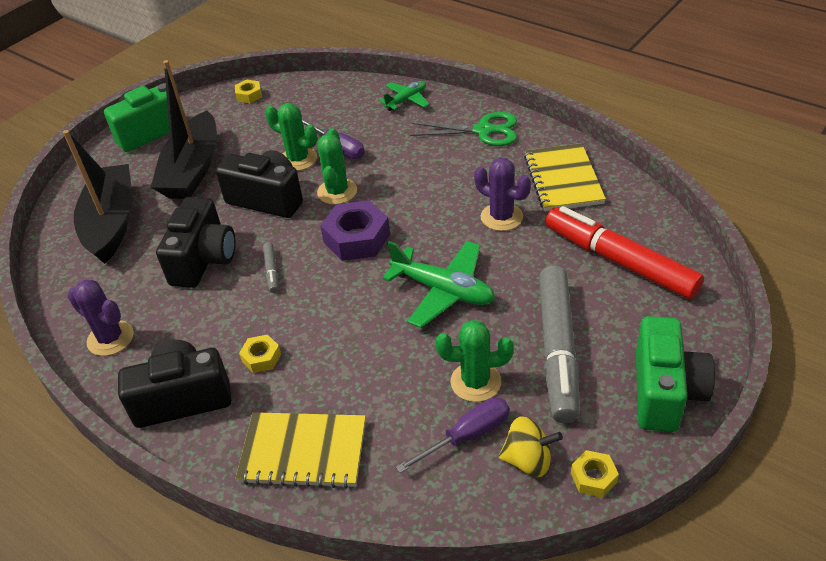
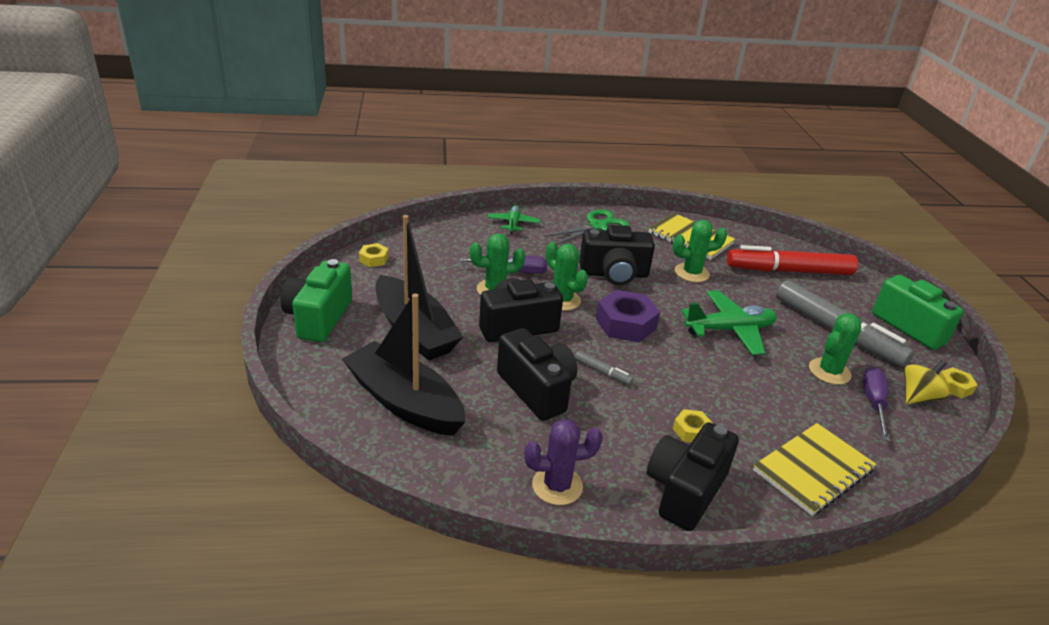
camera: 50 degrees left, 10 degrees down
purple cactus [474,157,531,231] -> green cactus [673,220,727,282]
none -> black camera [579,225,655,285]

